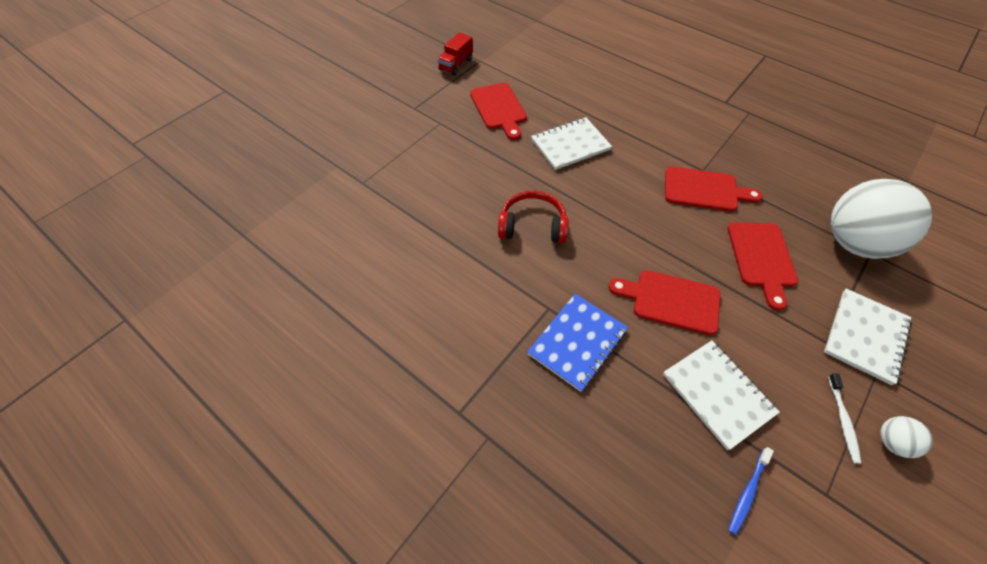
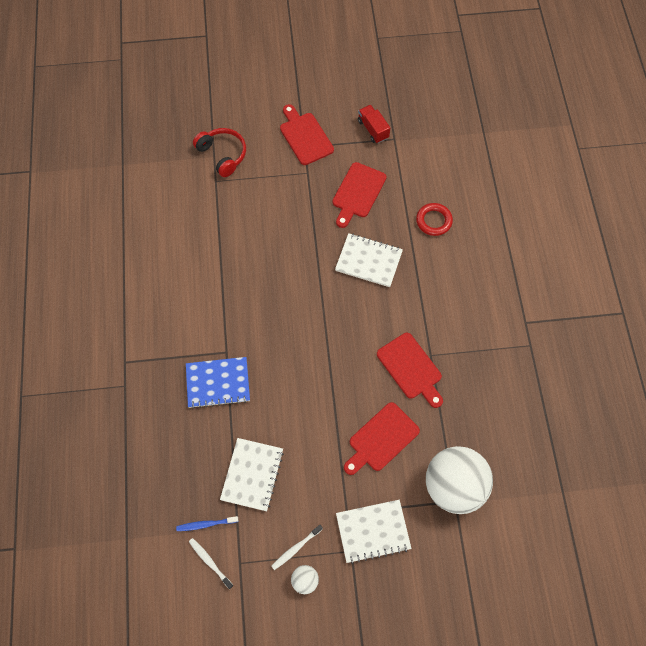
camera: 45 degrees right, 10 degrees up
red truck [437,32,473,76] -> red truck turned 75 degrees clockwise [358,105,390,143]
red headphones [498,190,569,243] -> red headphones moved to [193,128,246,177]
red cutting board [609,270,721,335] -> red cutting board moved to [280,104,334,165]
none -> white toothbrush [189,538,233,589]
none -> red ring [416,203,453,236]

